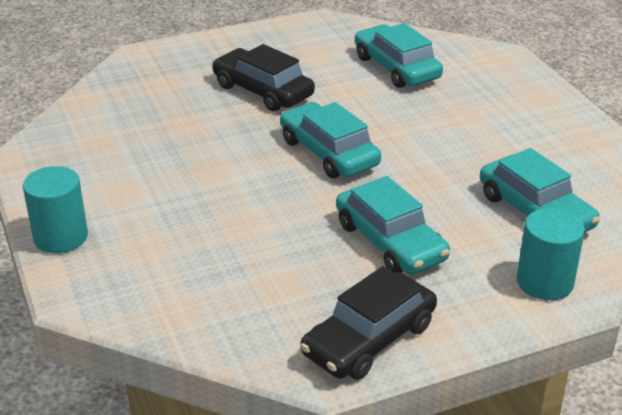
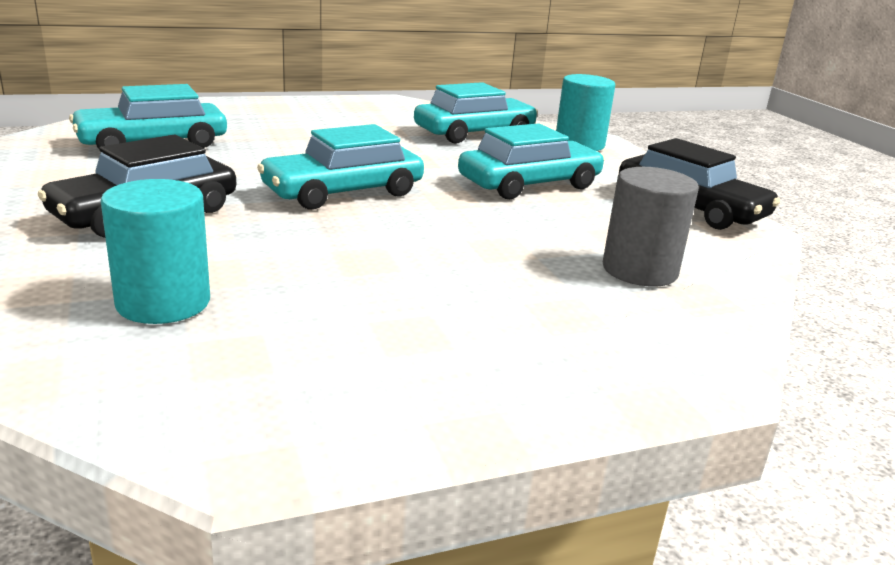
camera: 90 degrees left, 10 degrees down
turquoise cylinder [23,166,88,253] -> turquoise cylinder moved to [101,179,210,324]
none -> grey cylinder [603,167,699,286]

